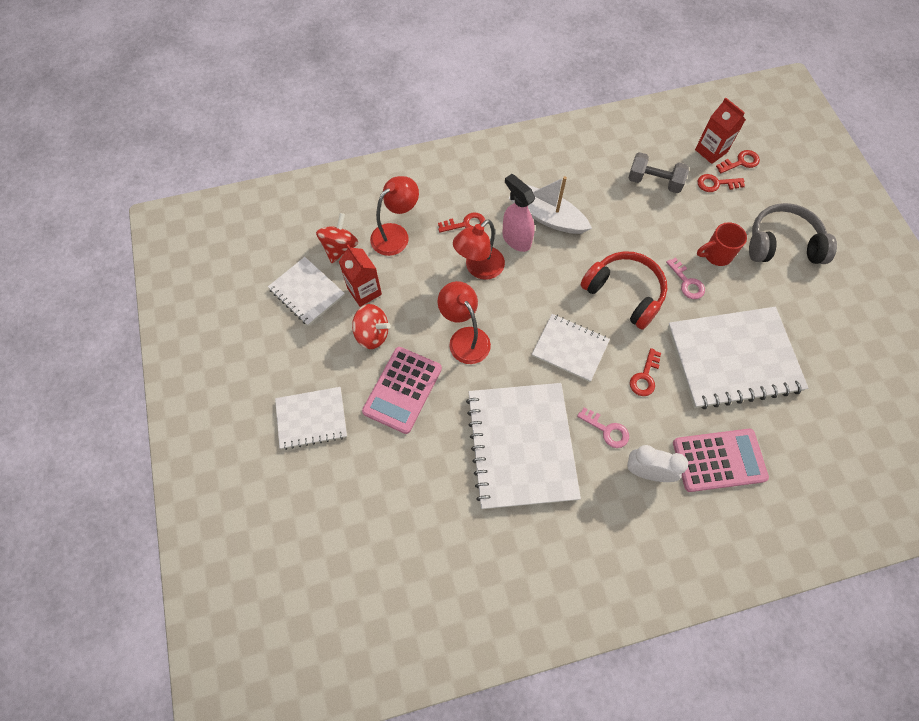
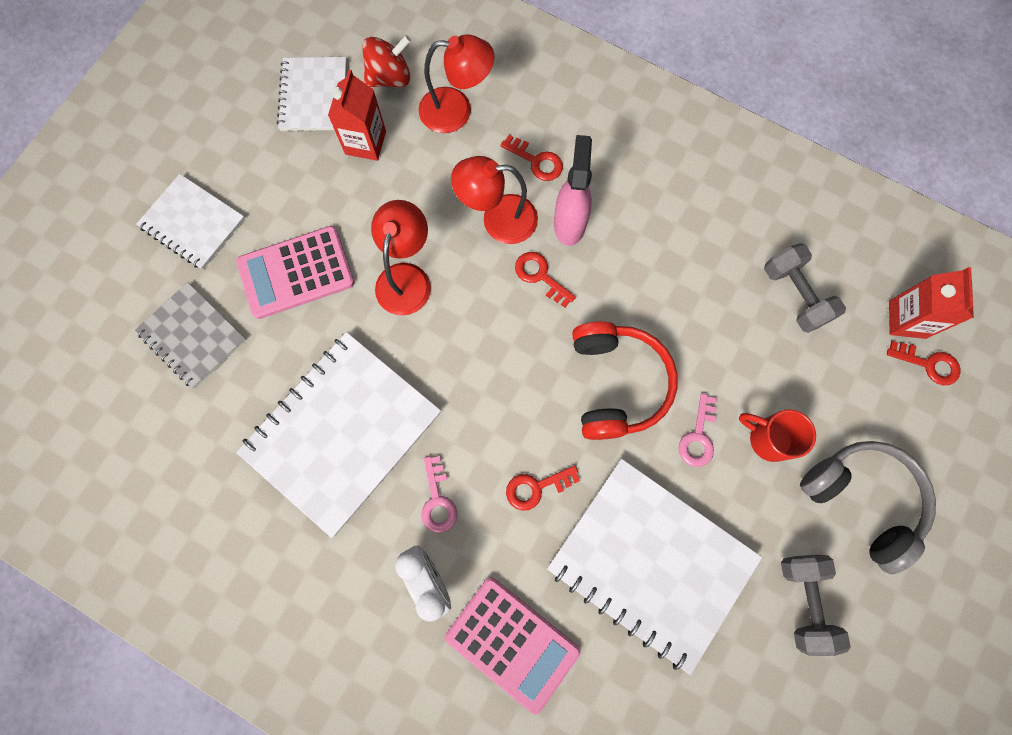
camera: 45 degrees right, 10 degrees up
red spinning top [352,304,391,349] -> none
white boat [509,176,592,234] -> none
white notebook [532,314,610,382] -> none
red key [698,174,745,192] -> red key moved to [515,252,576,308]
none -> grey notebook [135,282,246,389]
none -> grey dumbbell [781,555,851,656]

